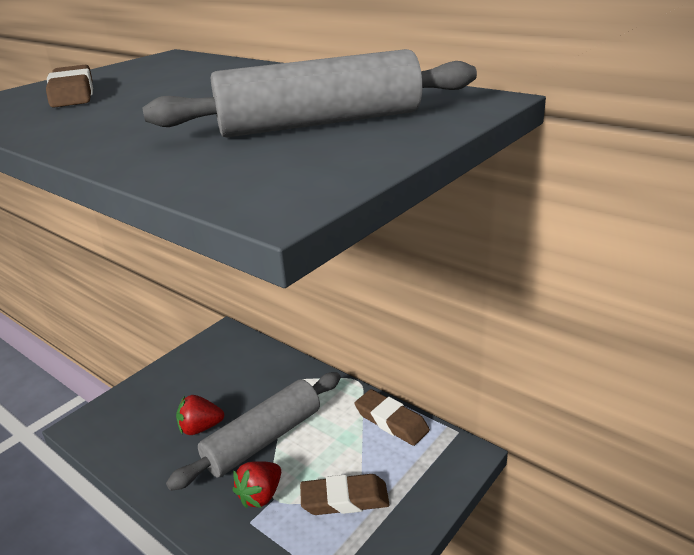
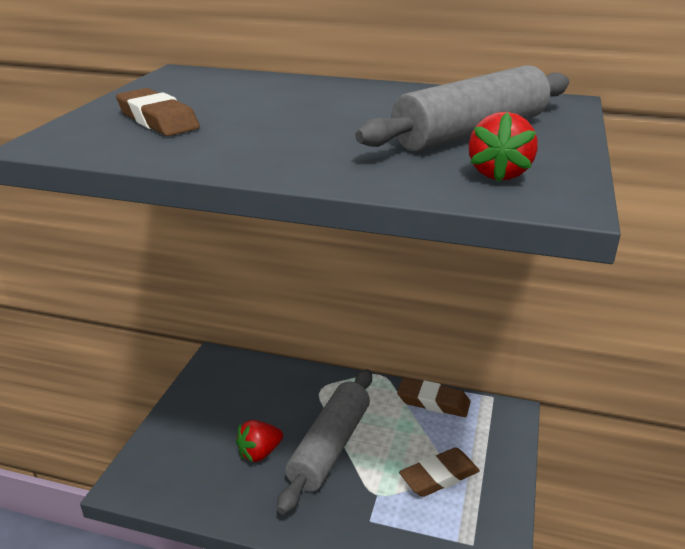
camera: 25 degrees left, 0 degrees up
red strawberry [233,461,281,508] -> red strawberry moved to [469,112,538,182]

